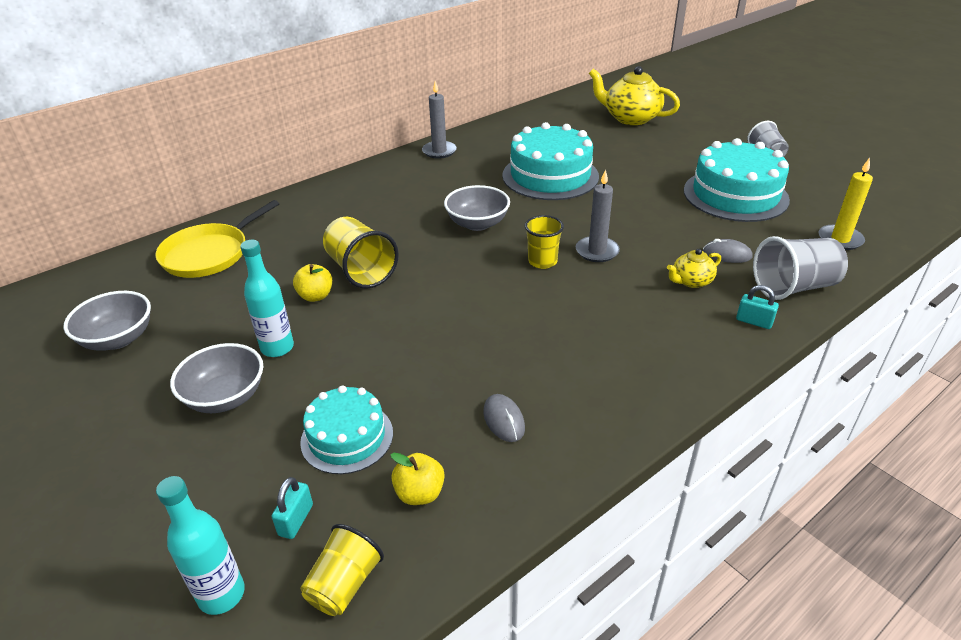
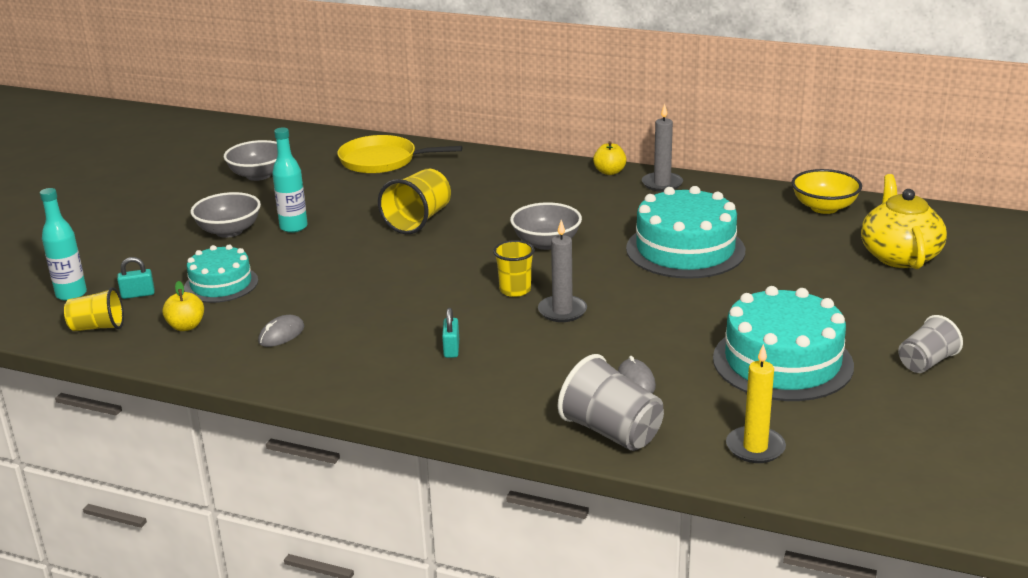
camera: 60 degrees right, 10 degrees down
yellow apple [293,264,332,302] -> yellow apple moved to [593,141,627,175]
yellow teapot [667,249,721,288] -> none
turquoise padlock [736,285,779,329] -> turquoise padlock moved to [442,308,459,358]
none -> yellow bowl [792,169,862,214]

